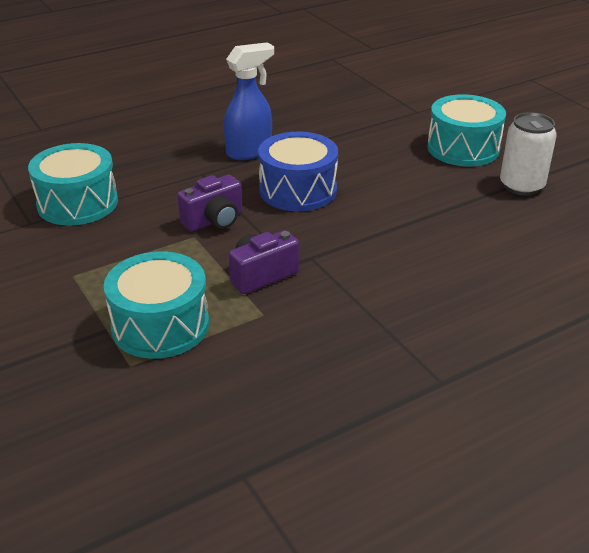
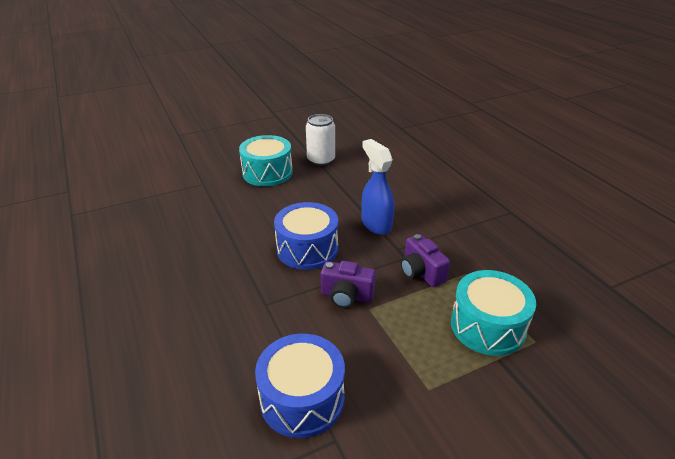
camera: 85 degrees left, 0 degrees up
turquoise drum [28,143,118,226] -> blue drum [255,334,345,438]
purple camera [177,175,243,232] -> purple camera turned 135 degrees clockwise [321,261,376,308]
blue spray bottle [224,42,274,160] -> blue spray bottle moved to [362,139,394,235]

